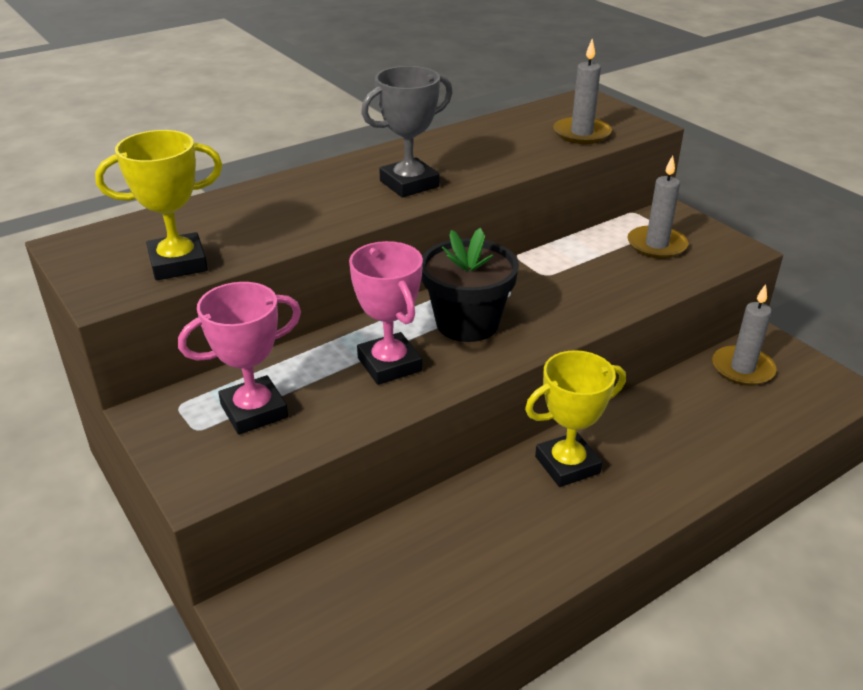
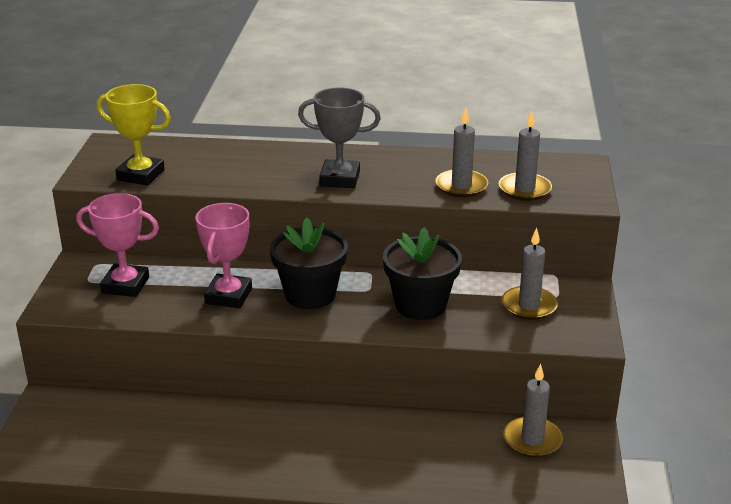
camera: 40 degrees right, 5 degrees down
yellow trophy [525,350,626,487] -> none
none -> black flower pot [383,227,462,320]
none -> grey candle [435,107,488,197]

